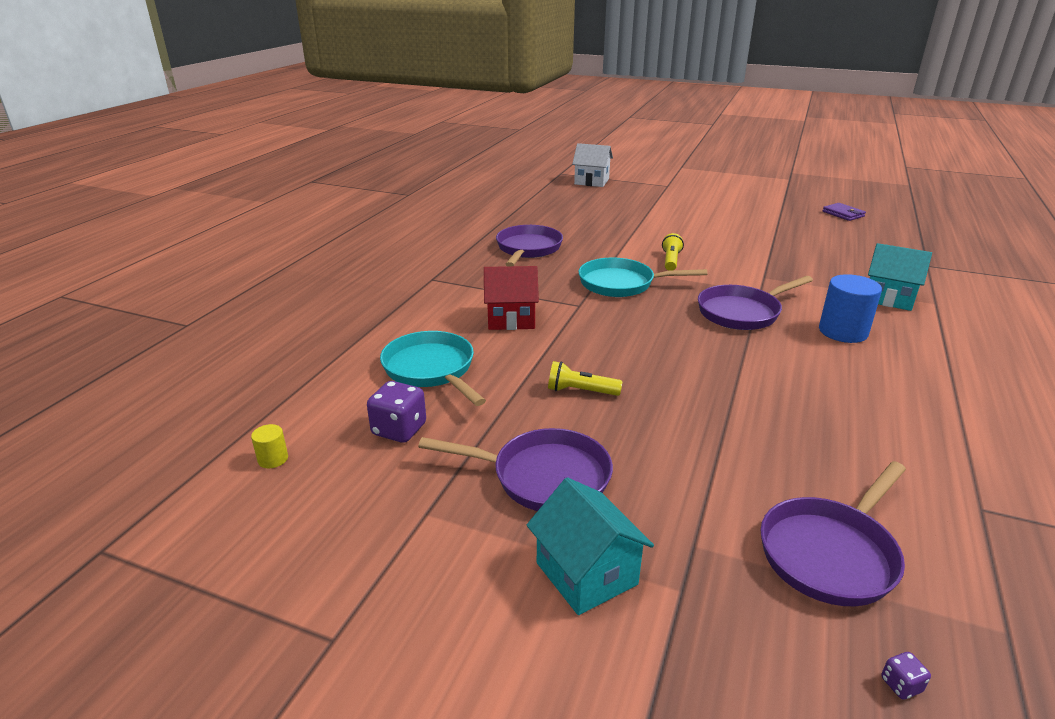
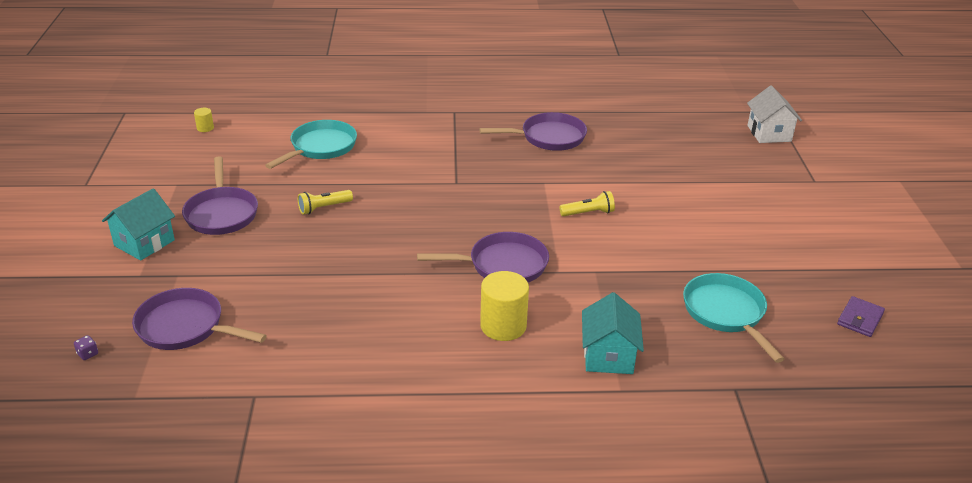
camera: 65 degrees right, 5 degrees up
purple dice [367,381,426,443] -> none
red house [484,266,539,330] -> none
yellow flashlight [548,361,622,396] -> yellow flashlight turned 105 degrees counterclockwise [298,190,353,214]
turquoise pan [578,258,708,297] -> turquoise pan moved to [683,273,784,363]
purple pan [698,276,813,330] -> purple pan turned 135 degrees clockwise [417,232,549,282]
blue cylinder [819,274,882,343] -> yellow cylinder [480,271,529,341]

